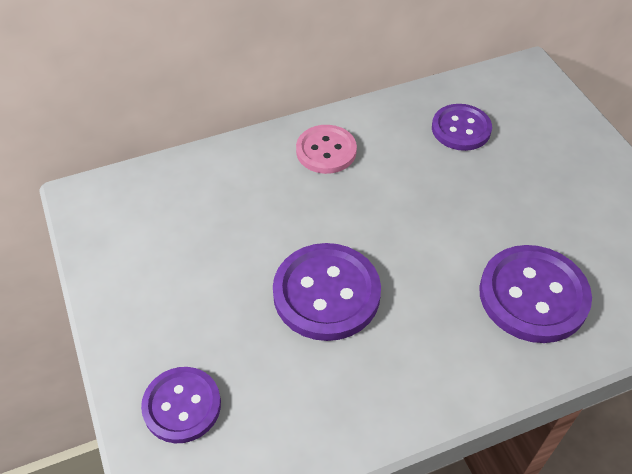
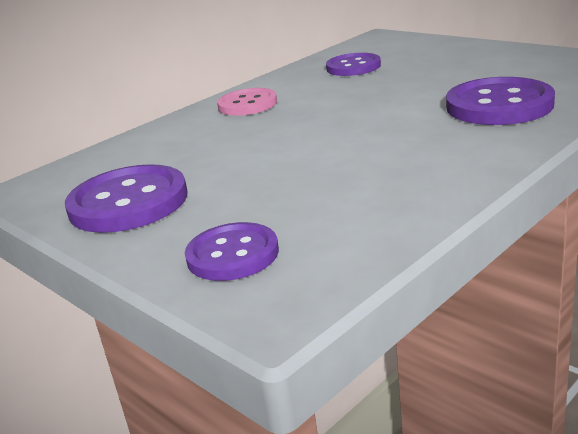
camera: 20 degrees left, 25 degrees down
purple button [273,243,381,341] -> purple button moved to [65,164,188,233]

